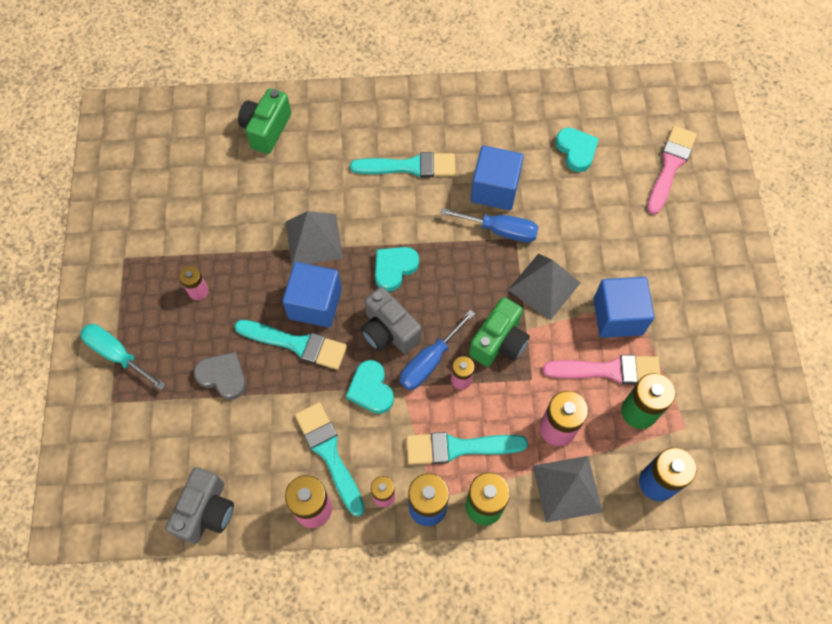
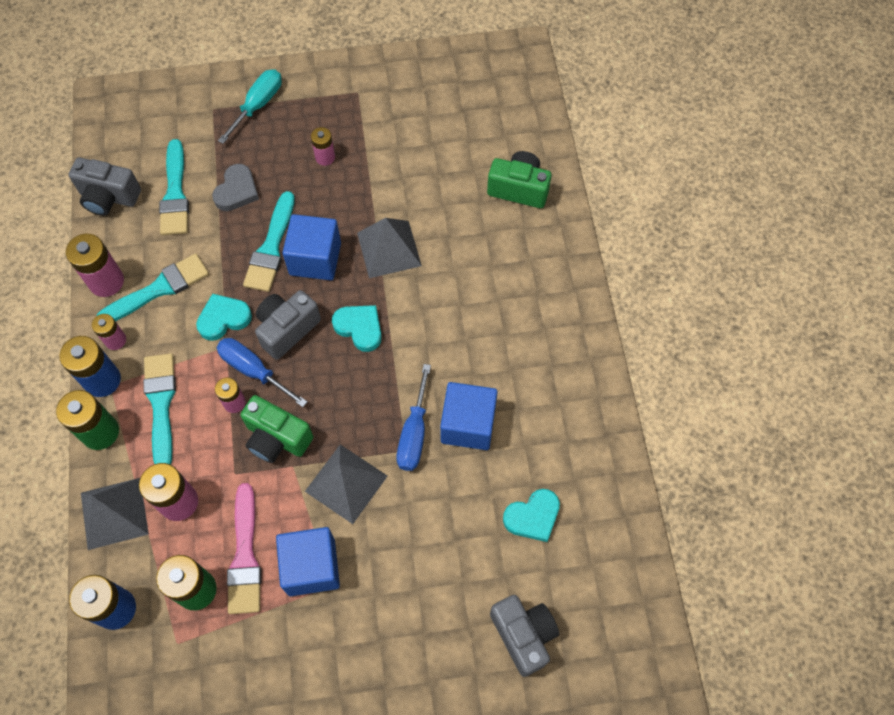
camera: 85 degrees right, 0 degrees up
turquoise brush [350,152,456,178] -> turquoise brush moved to [159,139,189,235]
pink brush [647,126,697,215] -> grey camera [490,595,559,677]

